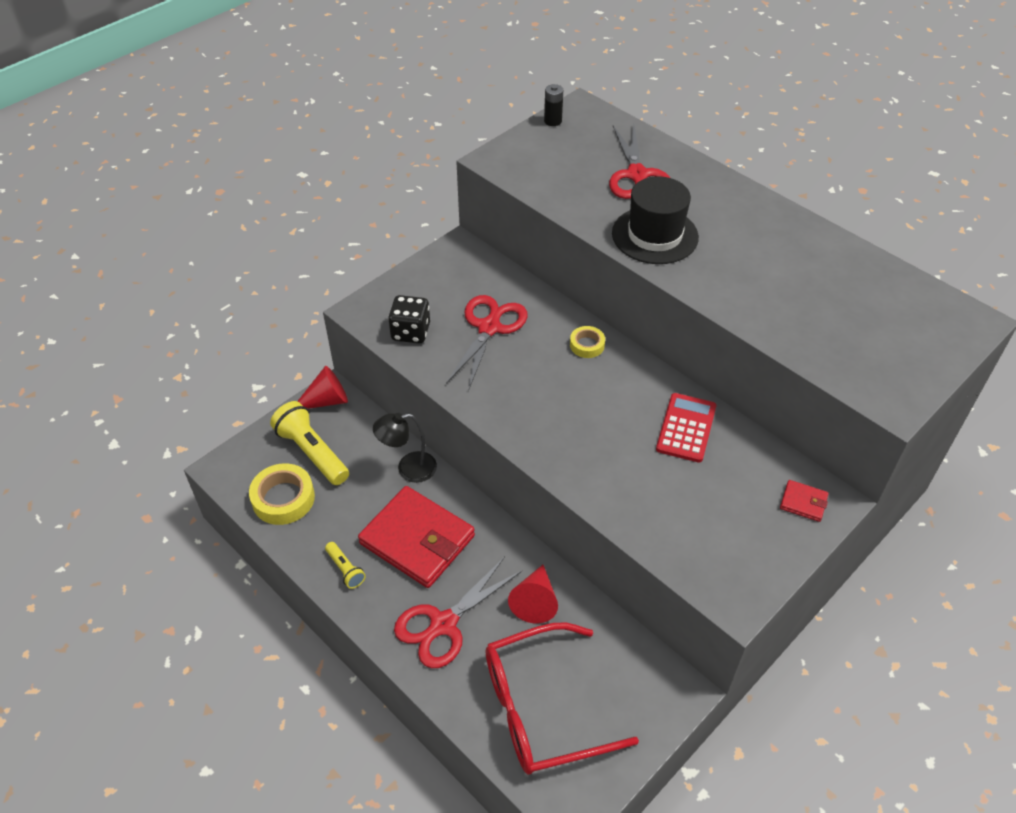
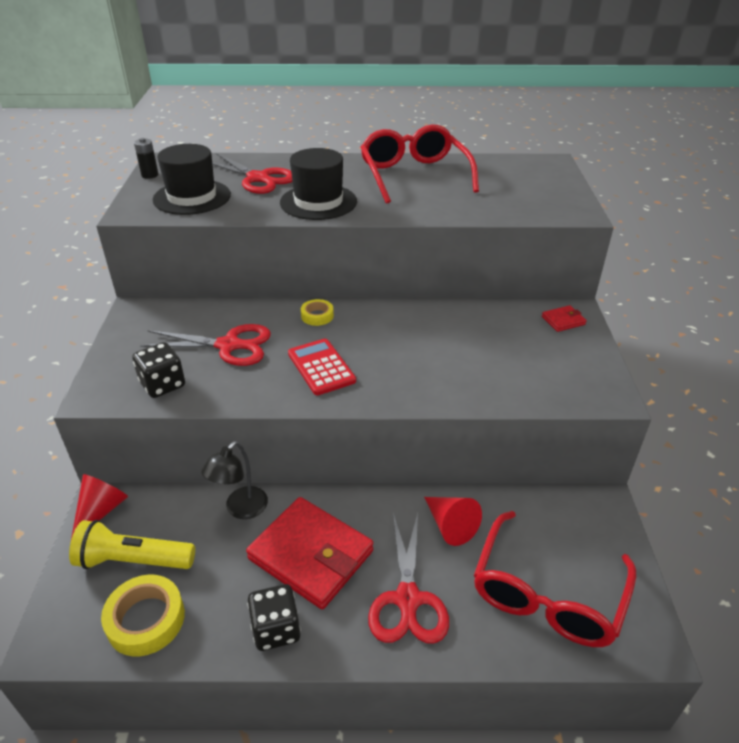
camera: 45 degrees left, 10 degrees down
yellow flashlight [325,542,366,589] -> black dice [247,584,301,651]
red wallet [358,486,475,588] -> red wallet turned 45 degrees clockwise [246,497,373,609]
red scissors [446,295,528,391] -> red scissors turned 120 degrees clockwise [140,324,271,366]
red calculator [656,393,716,463] -> red calculator moved to [288,339,356,395]
none -> black hat [153,144,231,215]
none -> red glasses [360,124,479,204]

